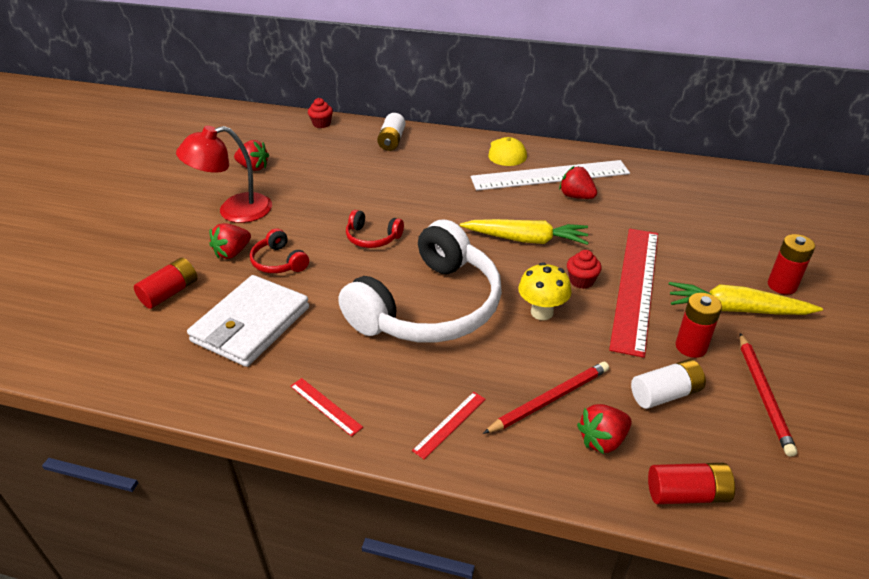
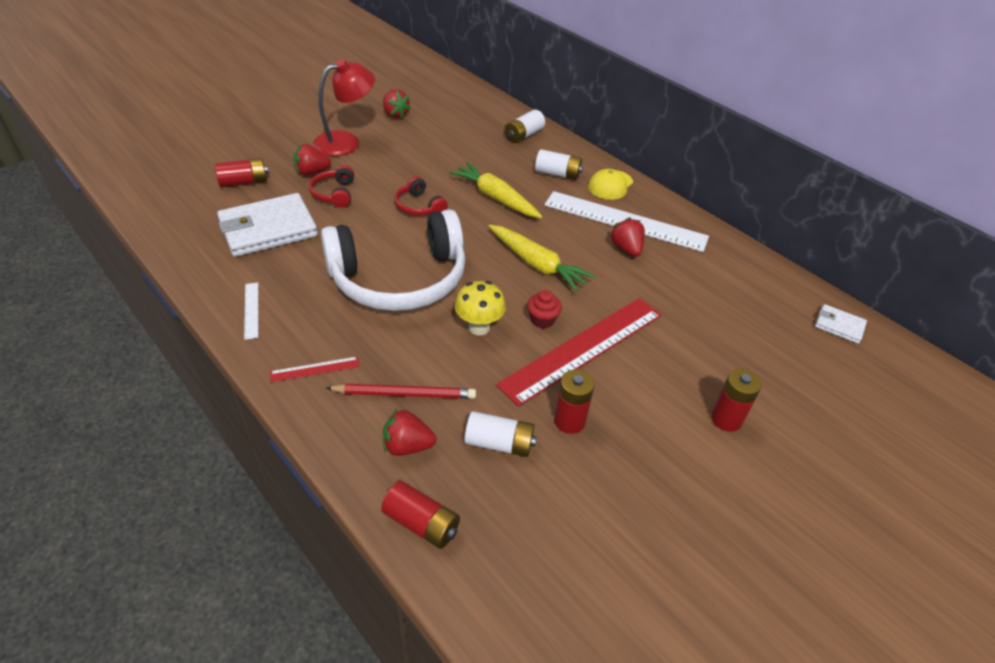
camera: 30 degrees right, 5 degrees up
red lamp [176,126,272,223] -> red lamp turned 135 degrees clockwise [313,59,375,156]
red ruler [290,378,363,437] -> white ruler [244,283,258,340]
red cupcake [308,98,333,128] -> none
yellow carrot [669,282,823,315] -> yellow carrot moved to [449,162,542,218]
red pencil [740,333,797,457] -> none
none -> white battery [535,149,583,180]
none -> white wallet [815,304,867,344]

